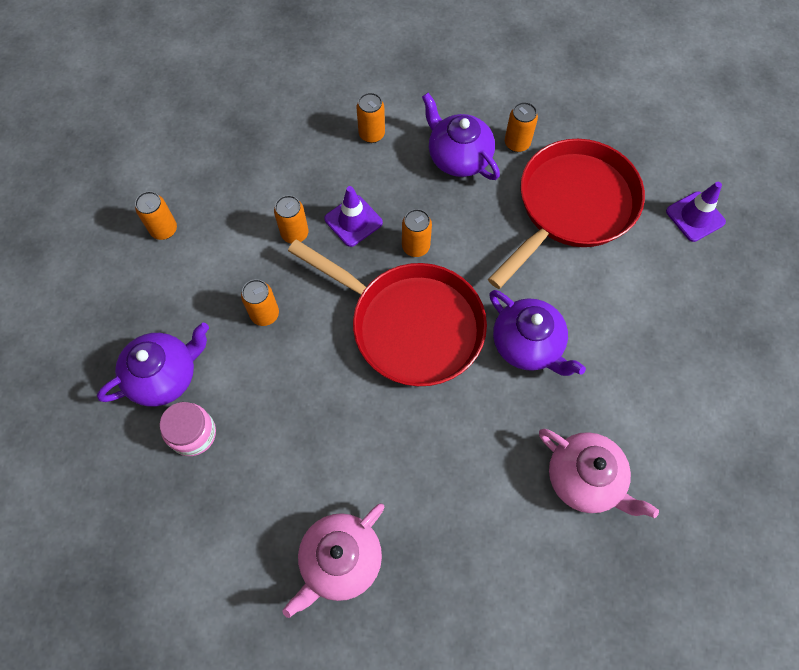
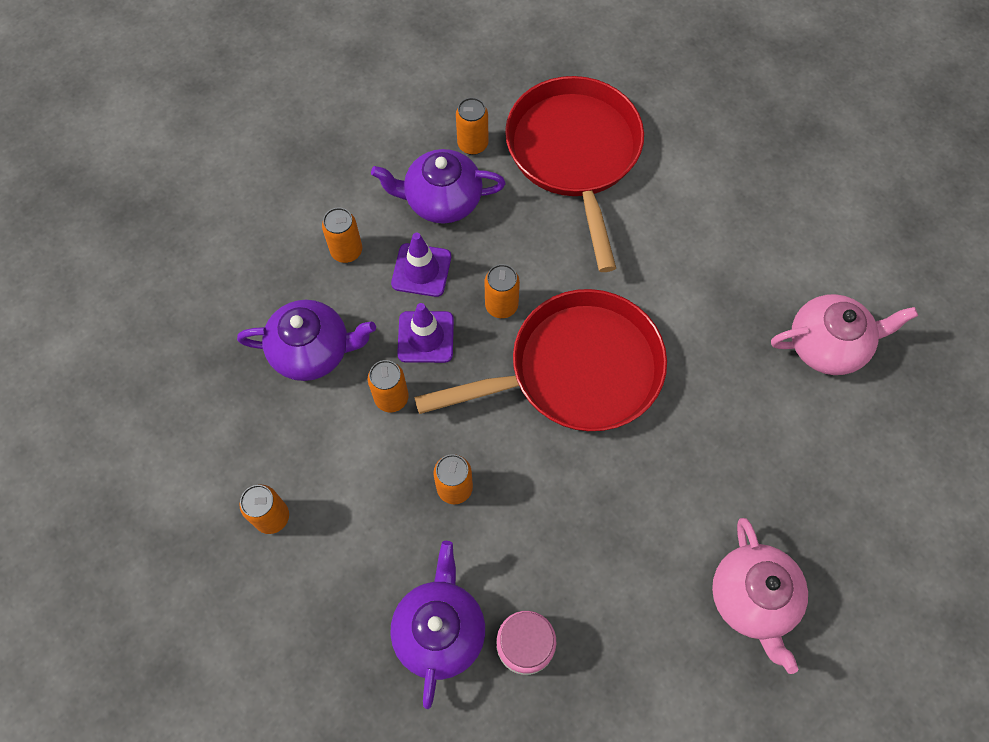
camera: 50 degrees left, 0 degrees up
purple teapot [489,290,586,376] -> purple teapot moved to [237,300,376,381]
purple traffic cone [666,182,726,242] -> purple traffic cone moved to [391,233,451,297]

